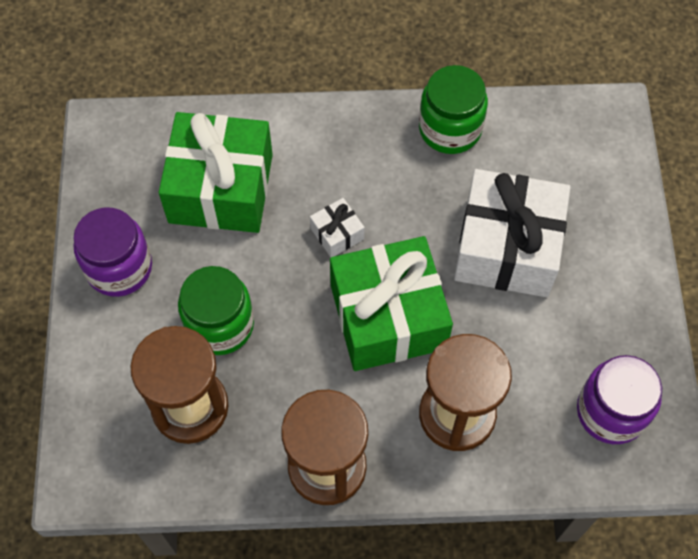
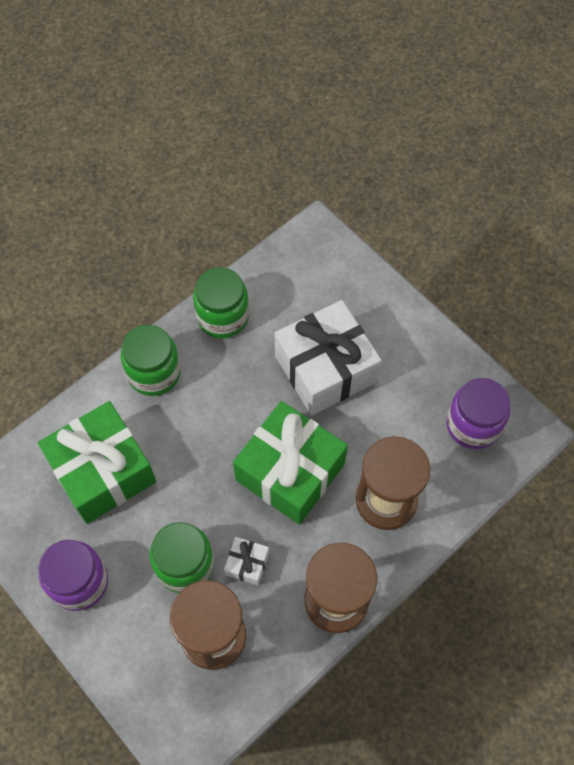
camera: 40 degrees left, 0 degrees up
white gift [310,198,365,257] -> white gift moved to [224,537,269,586]
none -> green jar [121,325,181,396]

